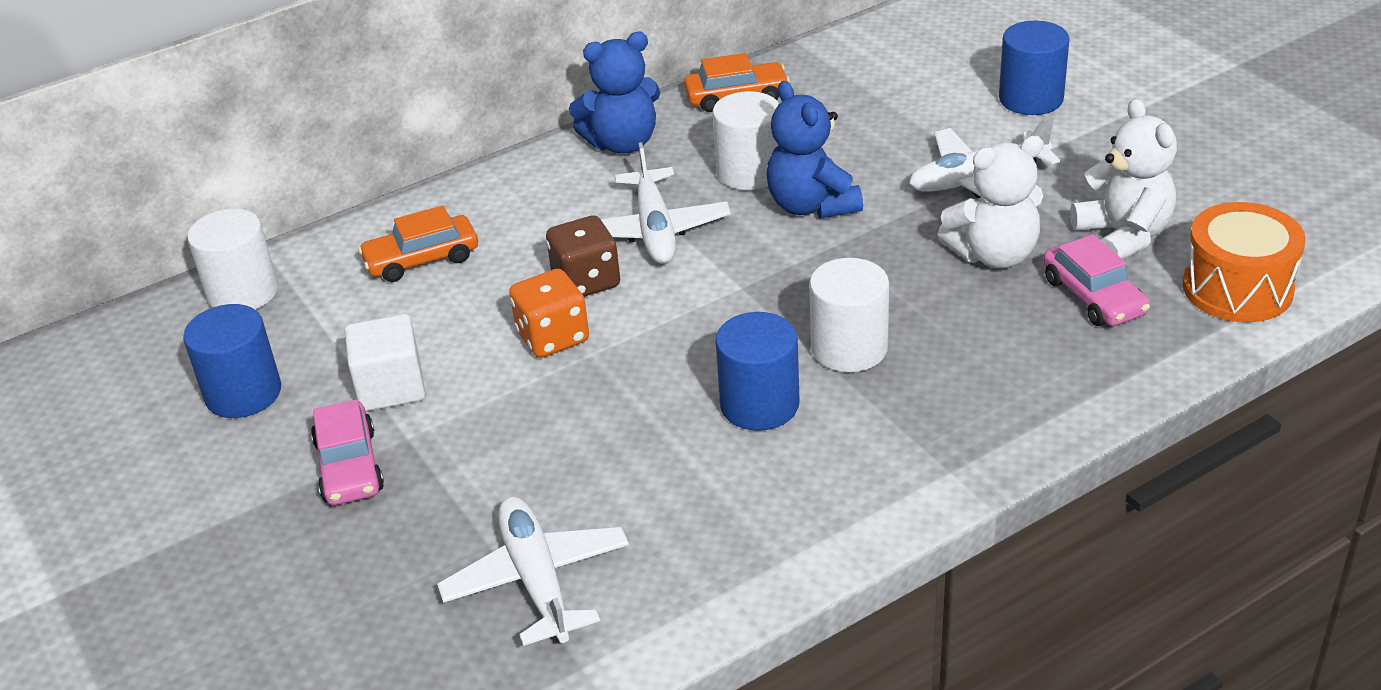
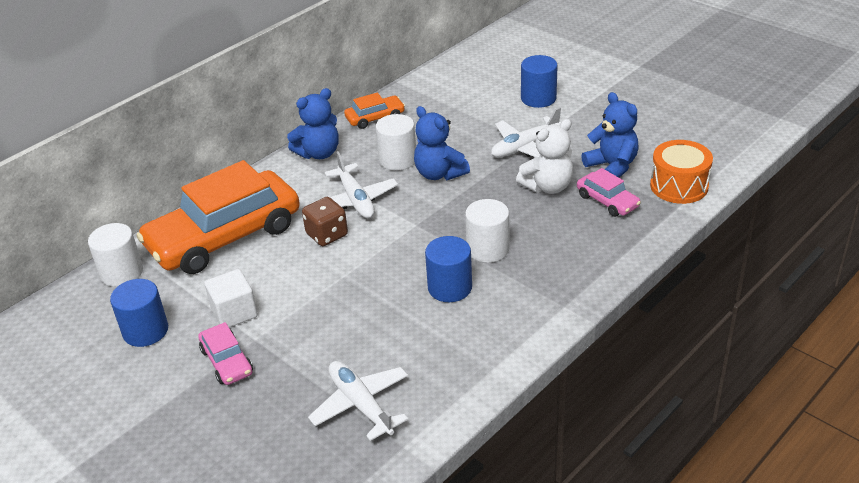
camera: 15 degrees left, 0 degrees up
orange car [358,205,478,282] -> orange car [137,160,300,274], size x2.30
orange dice [509,269,589,358] -> none
white teddy bear [1070,98,1177,260] -> blue teddy bear [581,92,638,177]

